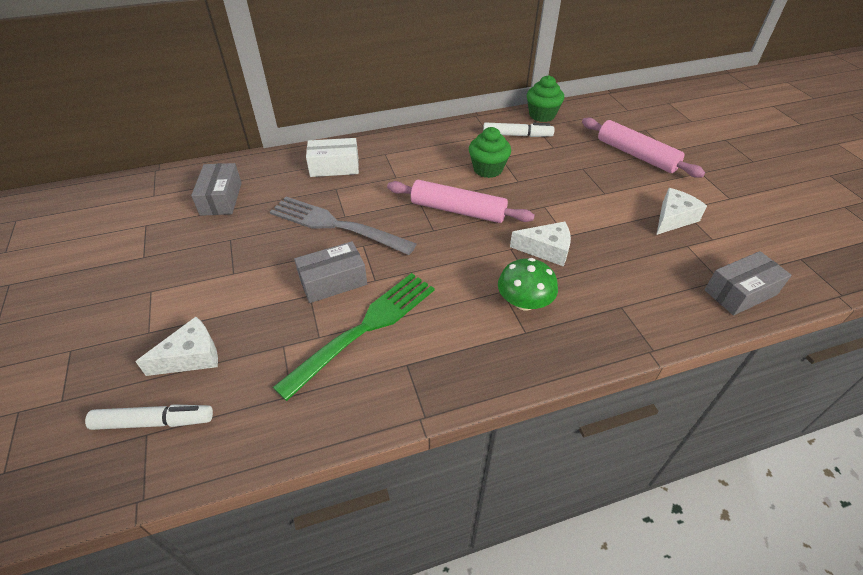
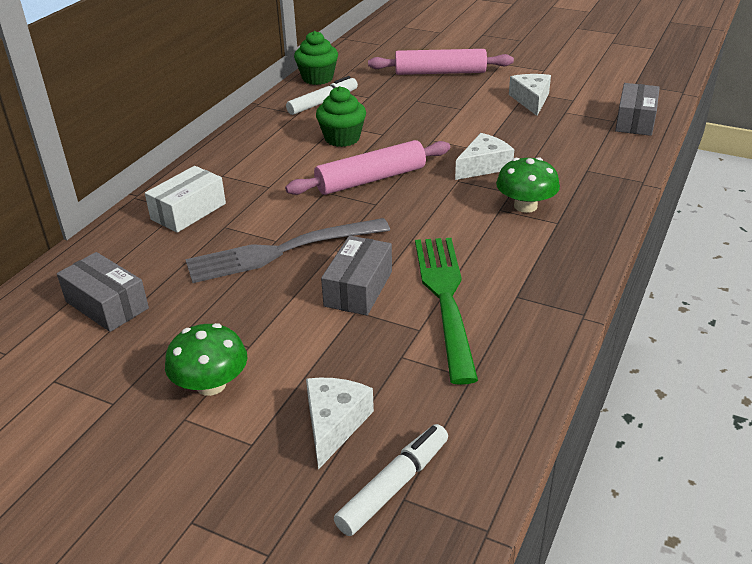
camera: 45 degrees left, 10 degrees down
none -> green mushroom [165,323,247,396]

